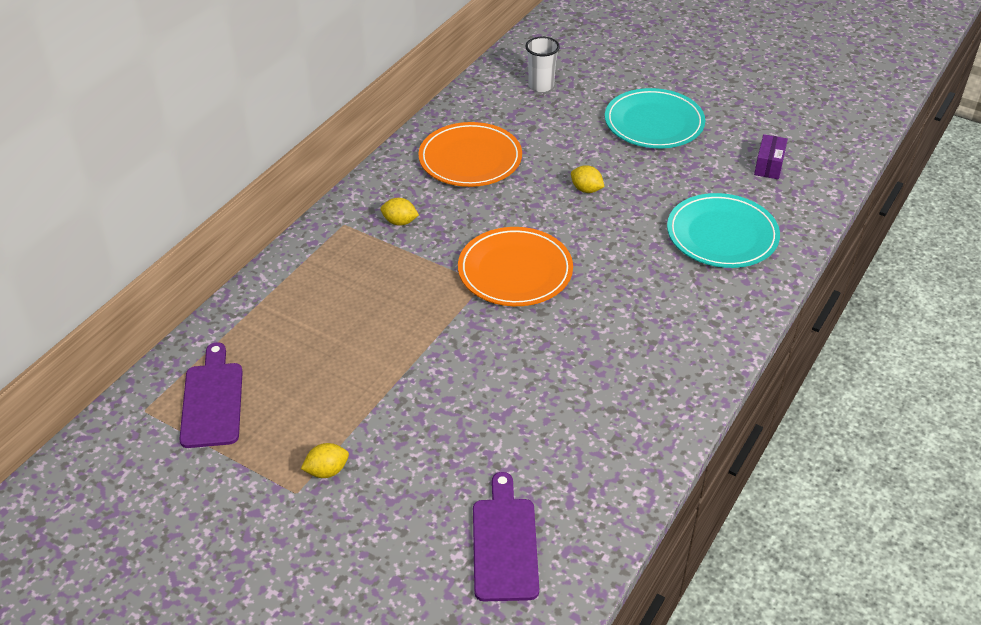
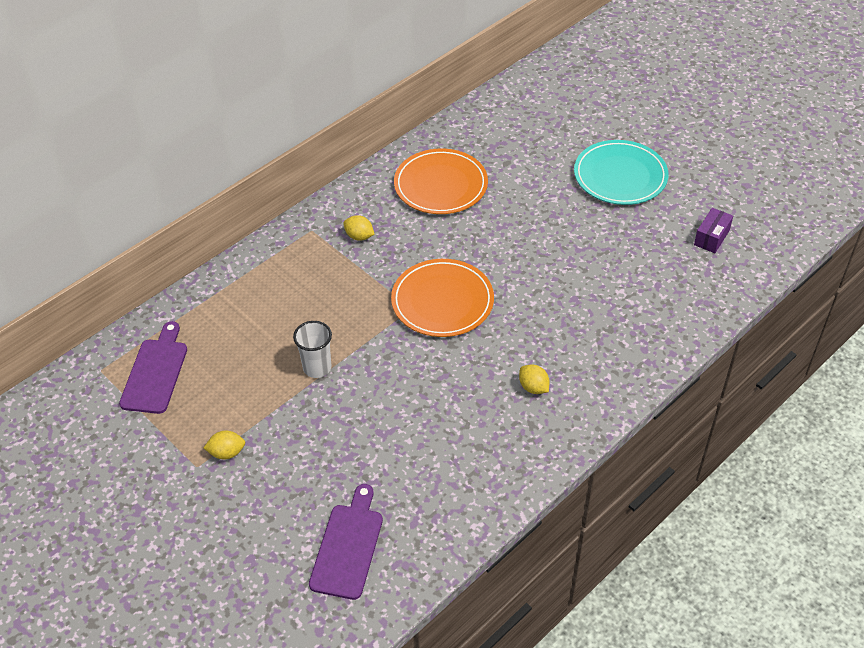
camera: 15 degrees right, 5 degrees up
white cup [525,37,560,92] -> white cup moved to [293,321,332,378]
yellow lemon [571,165,605,193] -> yellow lemon moved to [519,365,550,394]
turquoise plate [667,193,780,268] -> none

